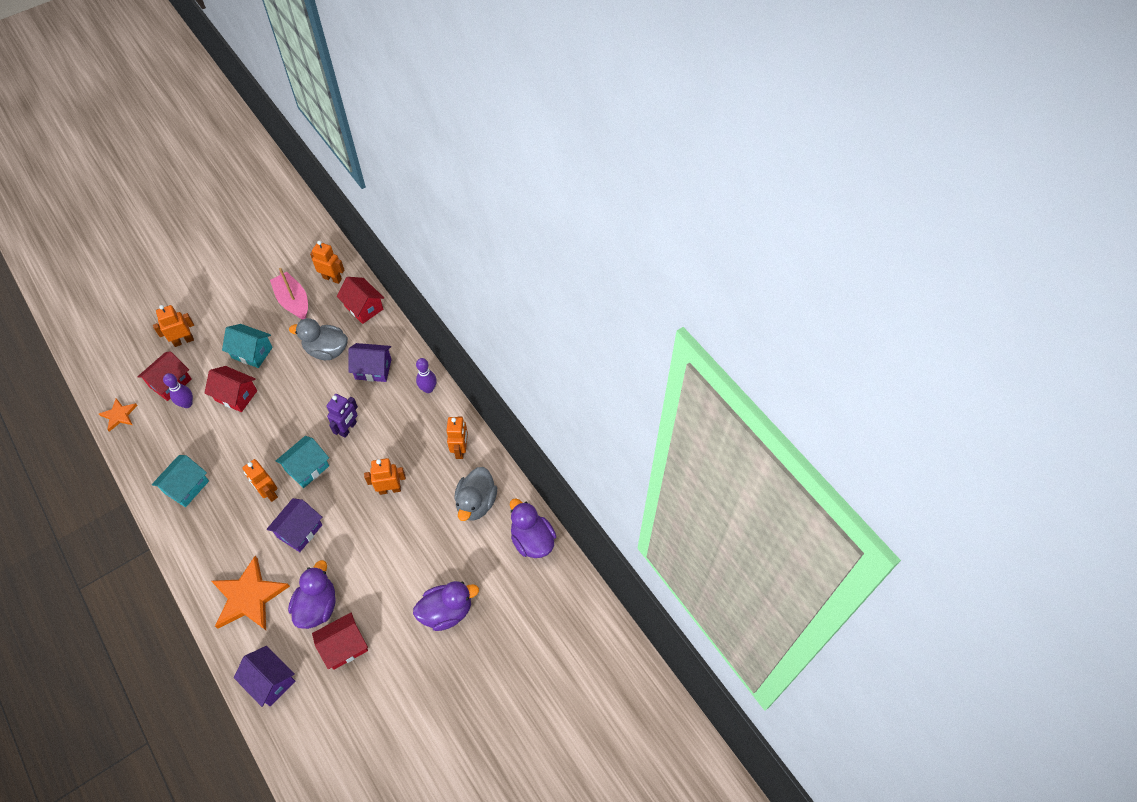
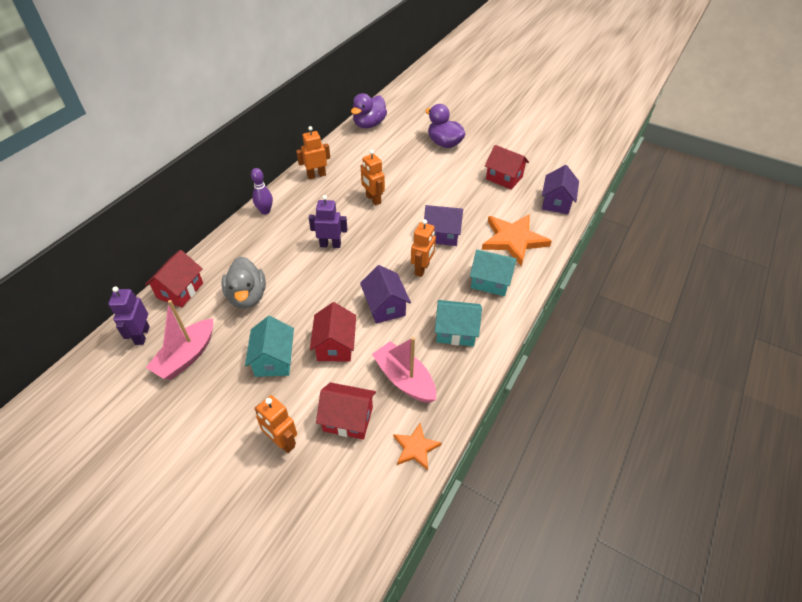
camera: 115 degrees left, 10 degrees down
purple bowling pin [163,373,193,408] -> none
turquoise house [276,436,329,488] -> turquoise house moved to [470,250,517,296]
purple duck [288,560,336,629] -> none
orange robot [310,241,345,284] -> purple robot [108,286,150,345]
purple house [348,343,392,382] -> purple house moved to [360,265,411,324]
grey duck [454,467,497,521] -> none
none -> pink boat [372,337,436,403]

